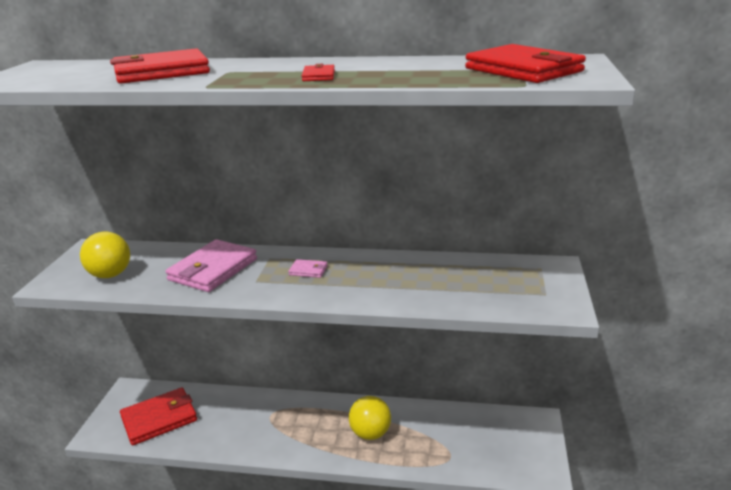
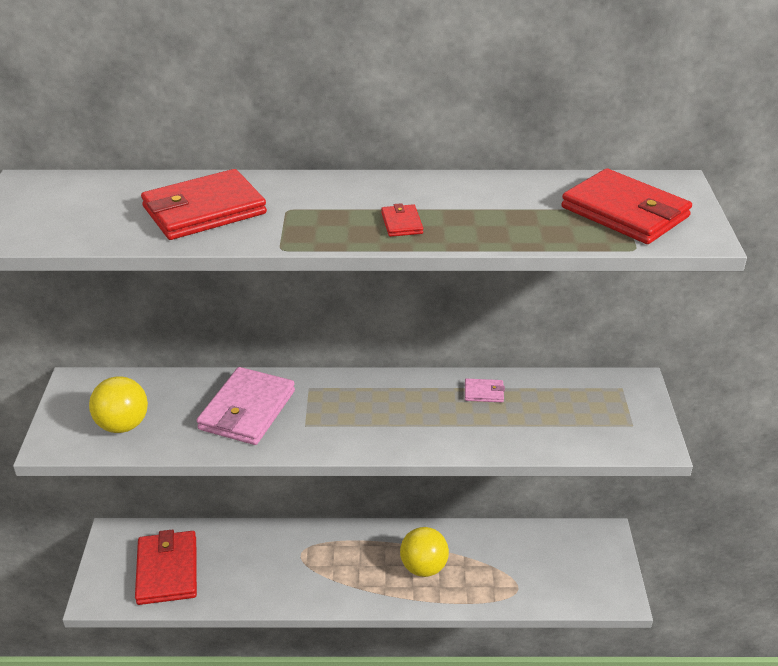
camera: 10 degrees left, 10 degrees up
red wallet [120,387,197,445] -> red wallet turned 60 degrees counterclockwise [135,529,197,605]
pink wallet [288,259,328,278] -> pink wallet moved to [465,379,505,402]

